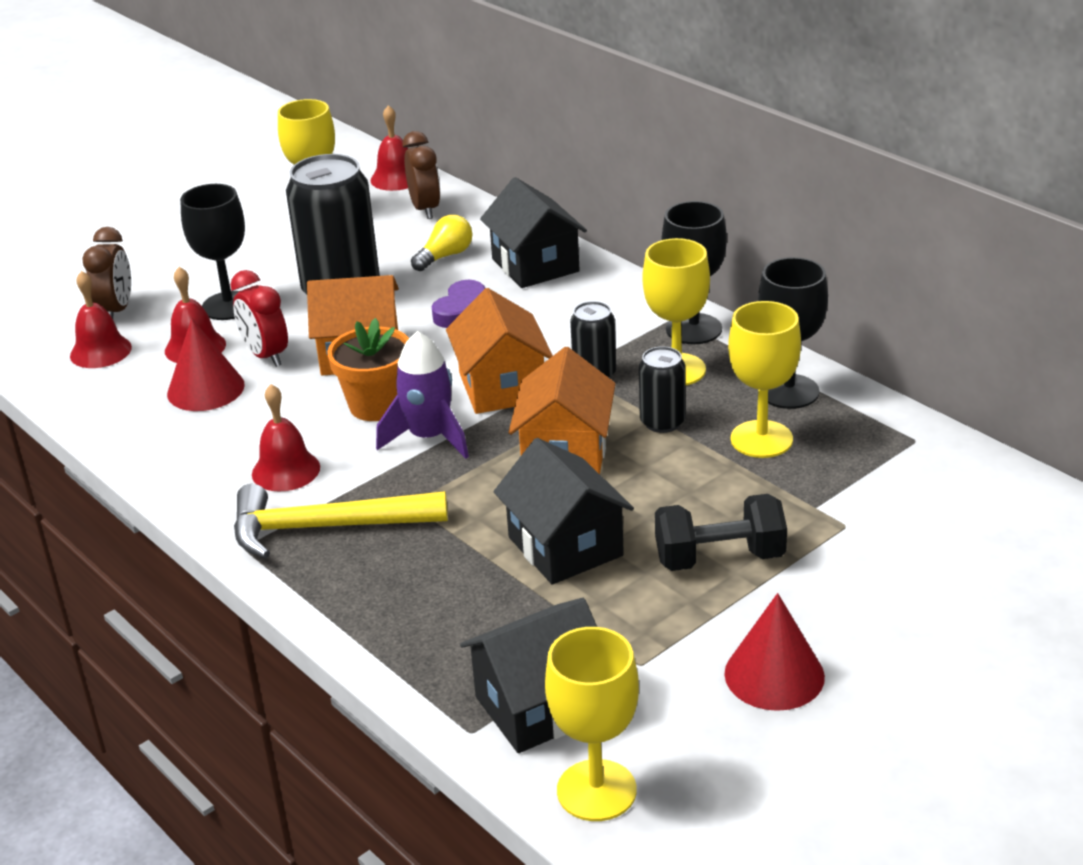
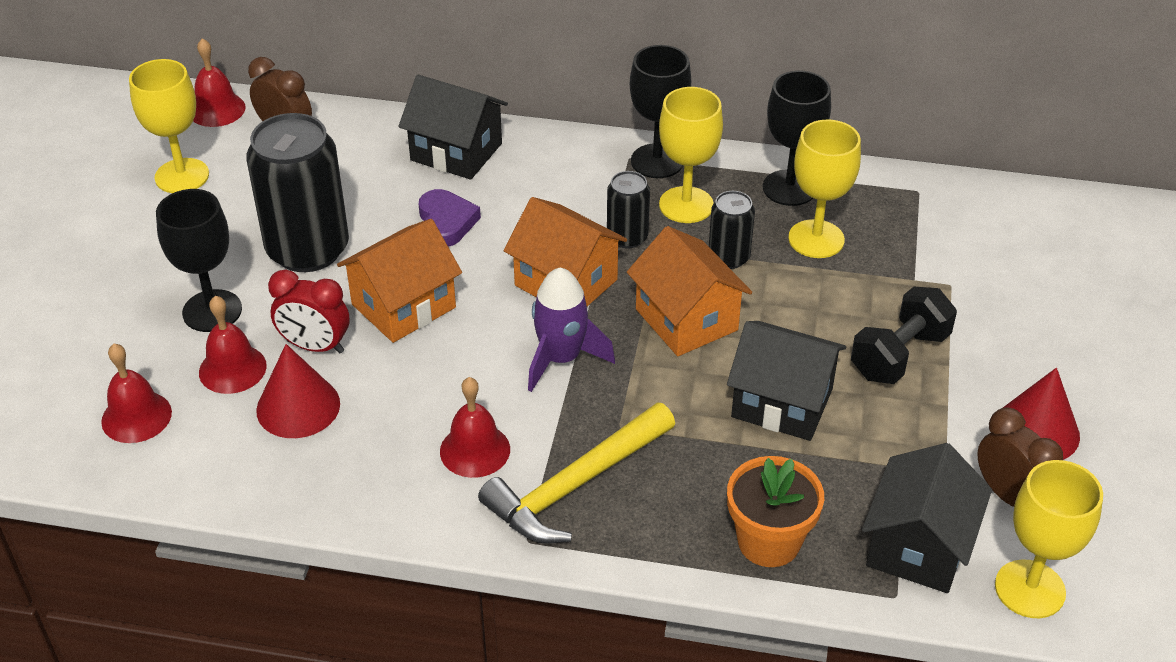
camera: 40 degrees left, 10 degrees up
brown clock [82,227,131,319] -> brown clock moved to [977,407,1063,507]
orange flower pot [327,318,409,421] -> orange flower pot moved to [727,456,824,567]
yellow light bulb [411,215,472,271] -> none

